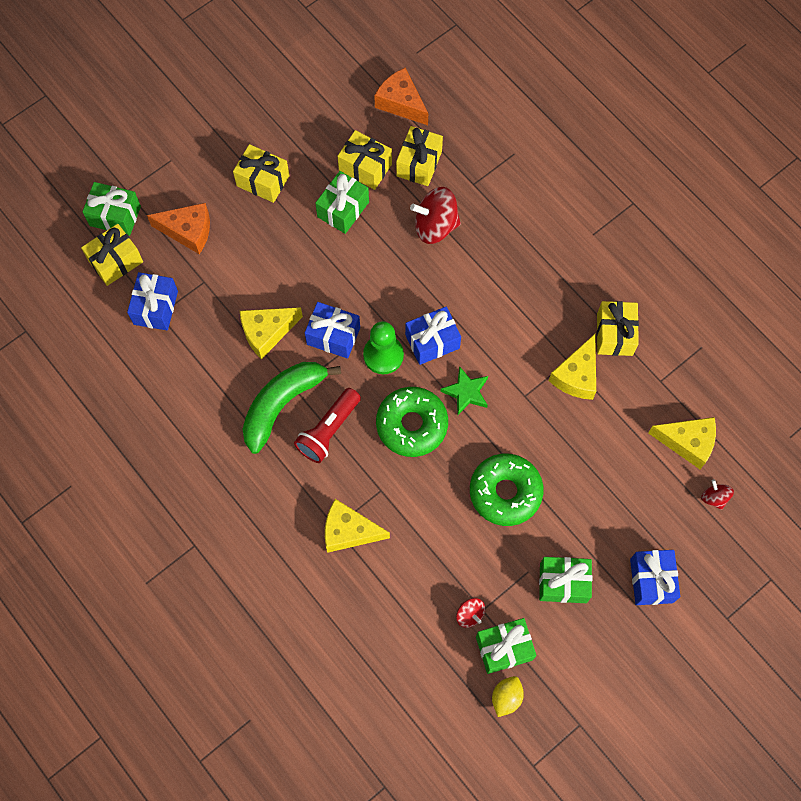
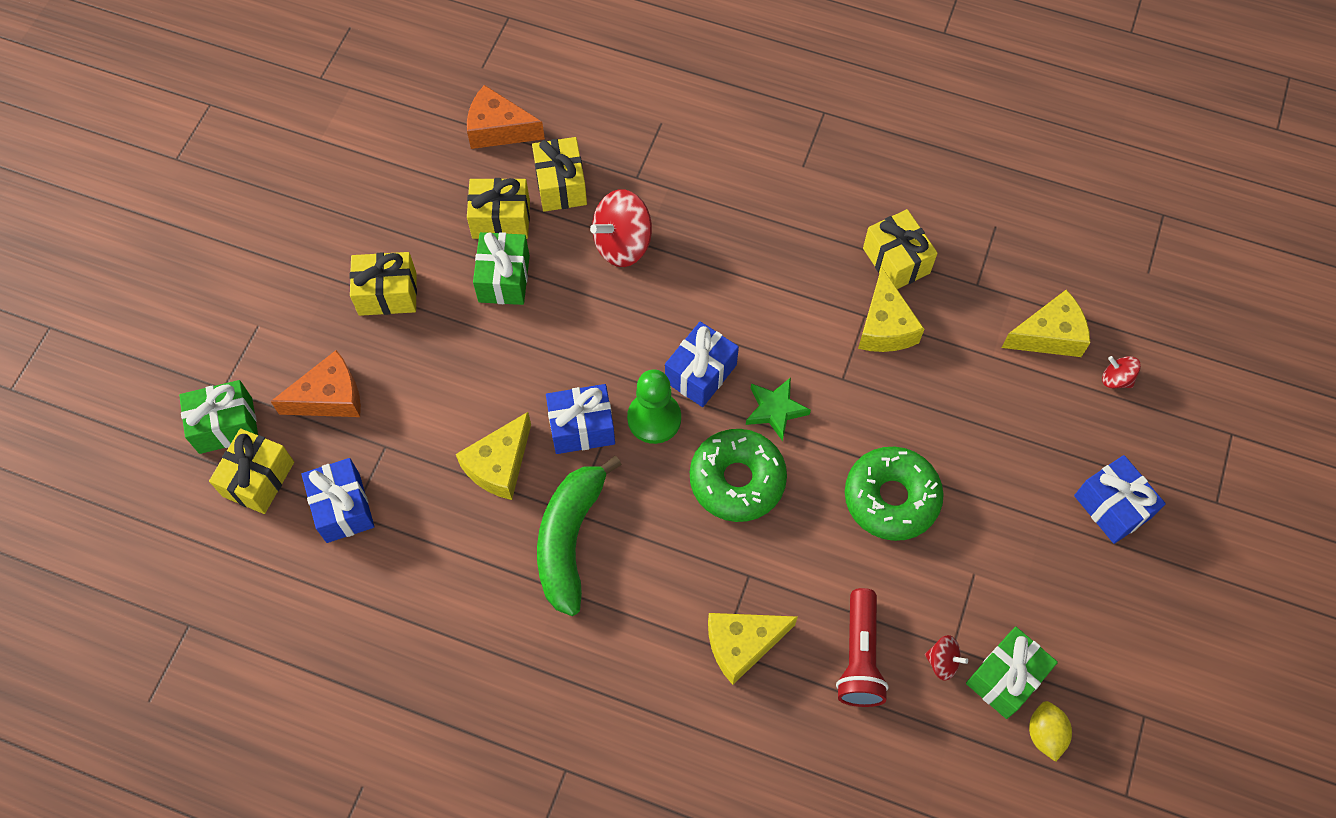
camera: 30 degrees left, 5 degrees down
red flashlight [294,388,361,463] -> red flashlight moved to [836,588,889,707]
green gift [539,557,592,603] -> none

